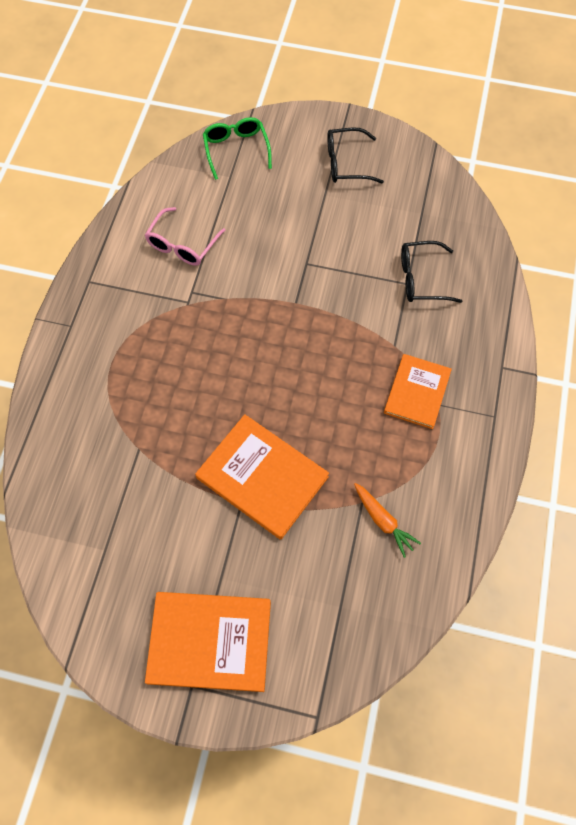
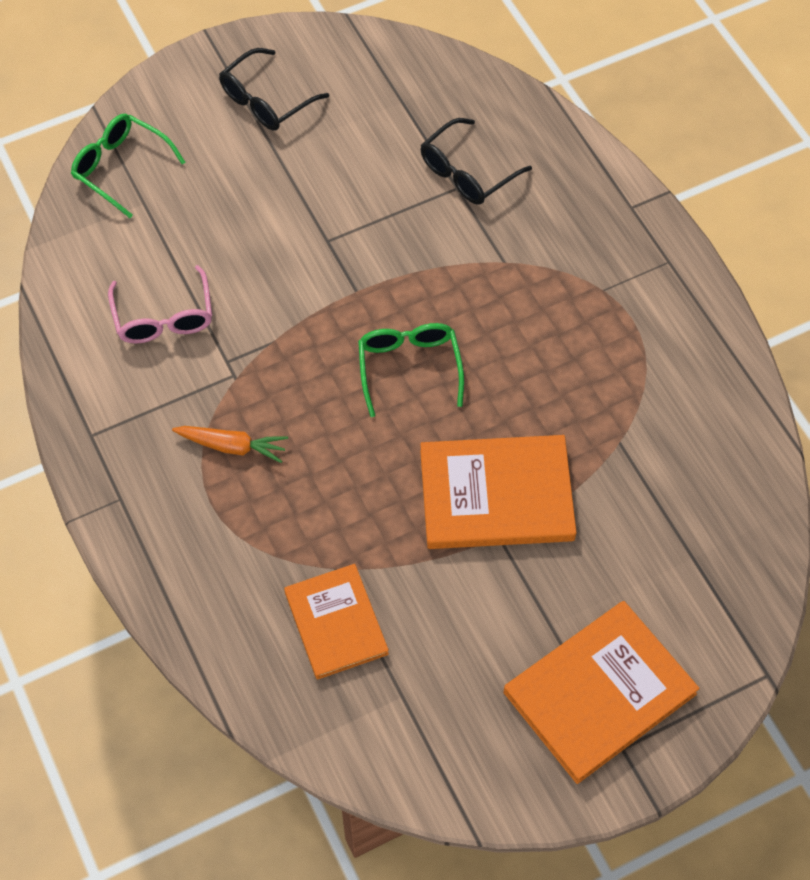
camera: 40 degrees left, 5 degrees down
orange carrot [354,483,421,558] -> orange carrot moved to [172,426,288,463]
orange book [384,354,452,429] -> orange book moved to [284,564,389,680]
none -> green glasses [358,323,464,417]

